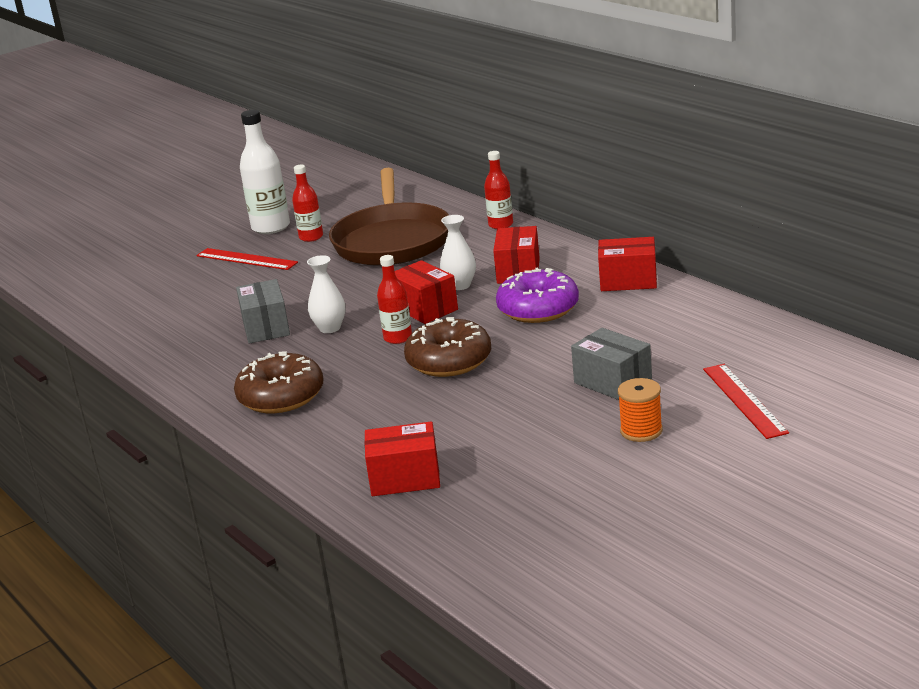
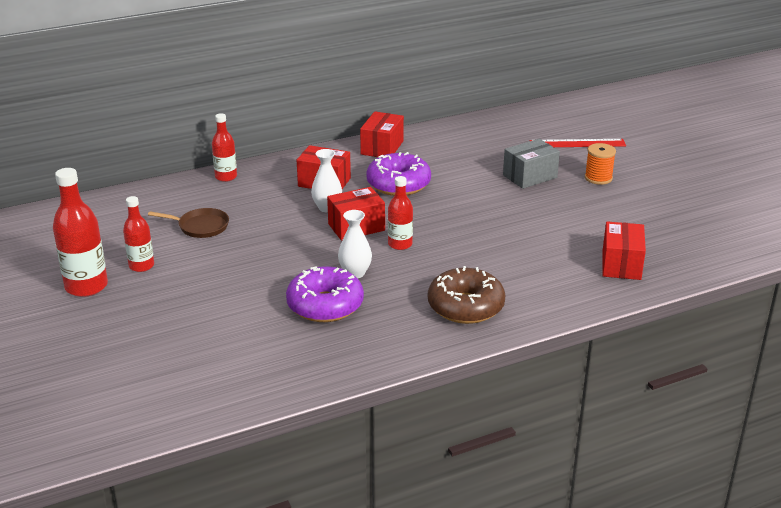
camera: 80 degrees left, 5 degrees up
red ruler [196,248,298,270] -> none
grey box [236,279,290,344] -> purple donut [286,266,364,322]
white bottle [240,110,290,234] -> red bottle [53,168,108,297]
brown pan [329,168,449,266] -> brown pan [148,208,229,238], size x0.43
brown donut [404,317,491,377] -> none

